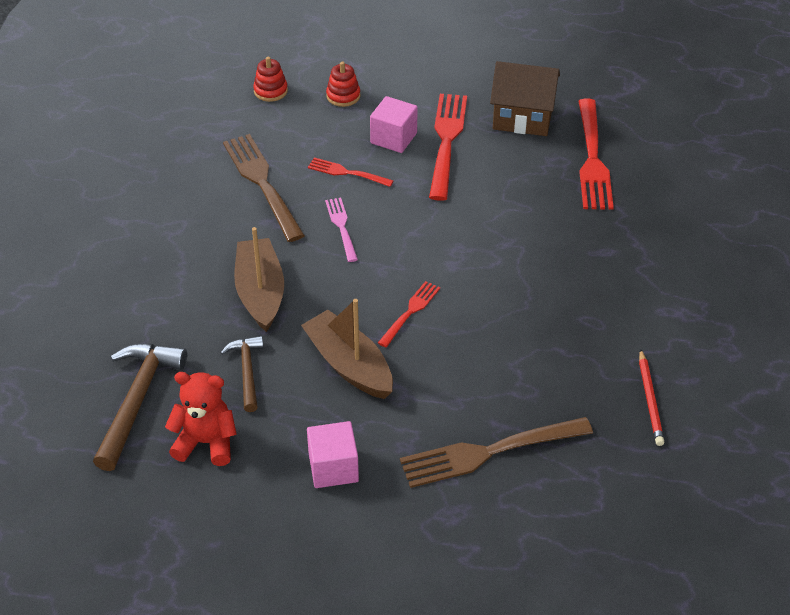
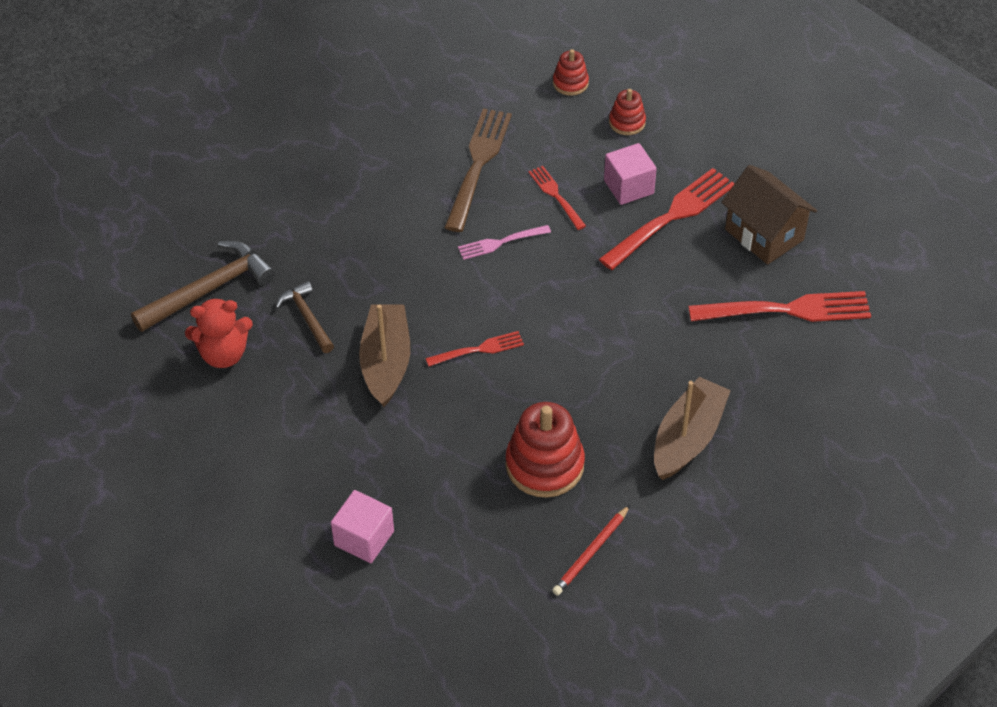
camera: 40 degrees right, 5 degrees up
red teddy bear [165,372,237,466] -> red teddy bear turned 120 degrees clockwise [185,298,253,368]
brown hammer [221,336,264,412] -> brown hammer turned 60 degrees counterclockwise [275,281,334,353]
brown boat [234,227,284,332] -> brown boat moved to [654,377,731,480]
pink cube [307,421,359,488] -> pink cube moved to [331,490,394,563]
pink fork [325,198,358,262] -> pink fork turned 135 degrees counterclockwise [458,225,551,260]
brown fork [400,417,593,488] -> none
red fork [579,99,614,210] -> red fork turned 135 degrees counterclockwise [688,291,871,322]
none -> red stacking toy [506,402,585,498]

